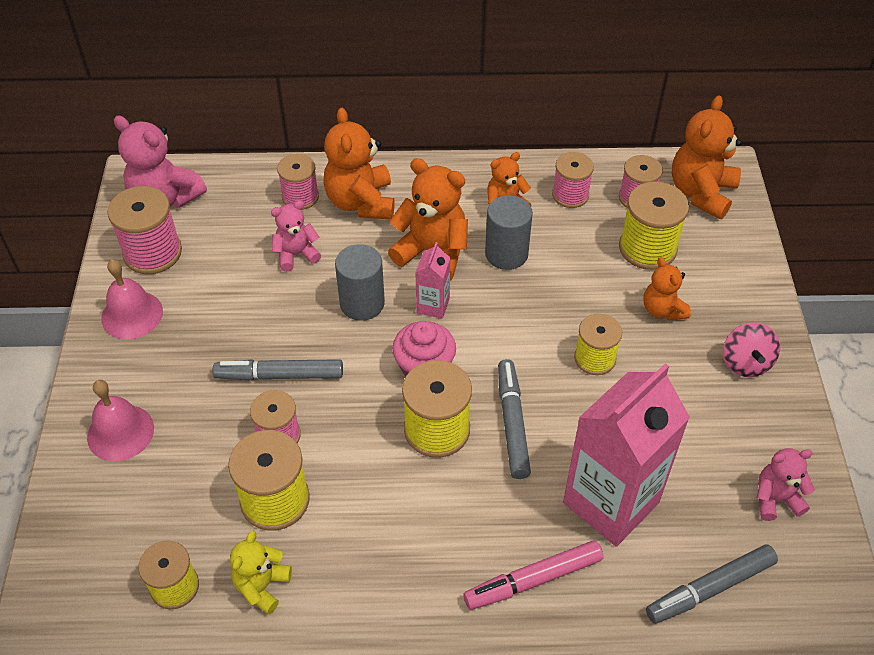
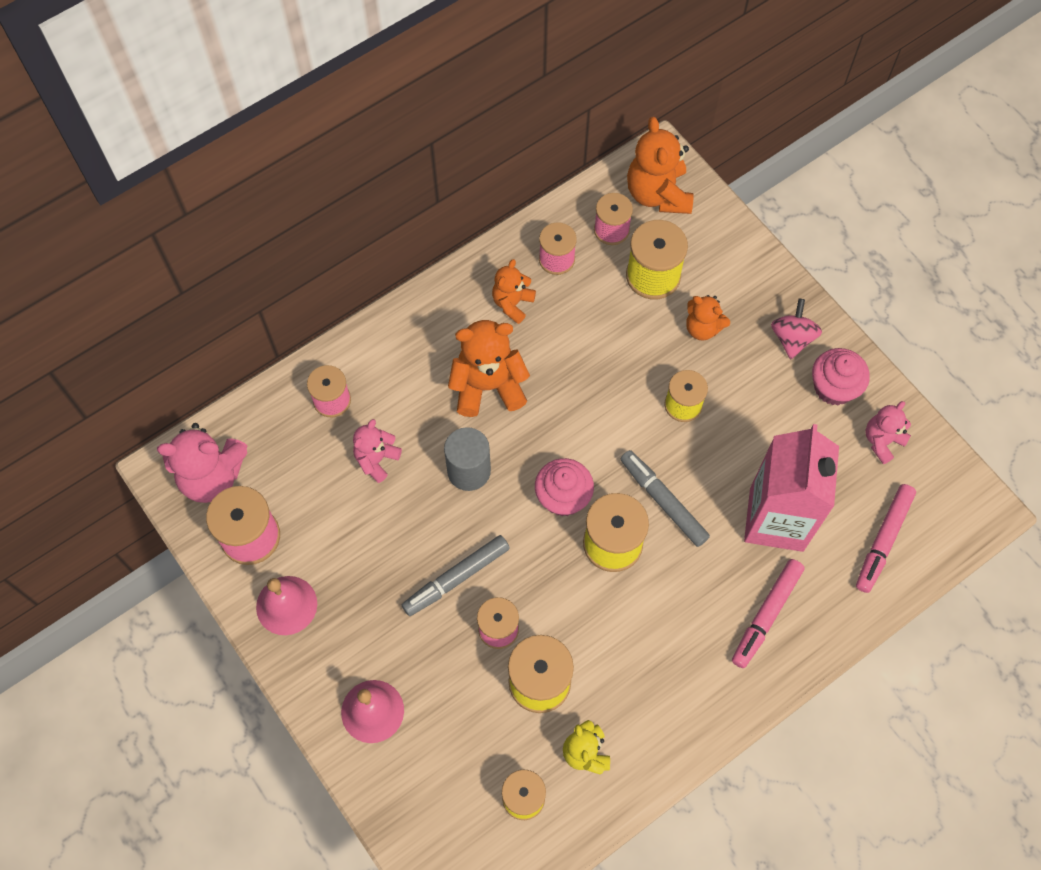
camera: 35 degrees left, 15 degrees up
orange teddy bear [323,108,395,220] -> none
pink carton [415,242,450,319] -> none
grey cylinder [485,195,533,270] -> none
grey marker [646,544,778,624] -> pink marker [856,484,916,593]
pink spinning top [723,322,780,377] -> pink spinning top turned 135 degrees counterclockwise [771,299,822,359]
none -> pink cupcake [812,348,870,405]

